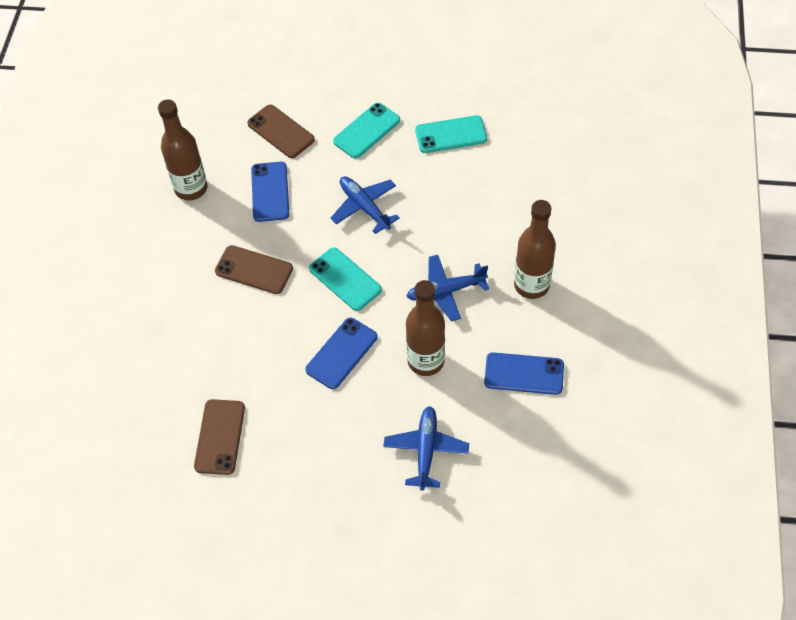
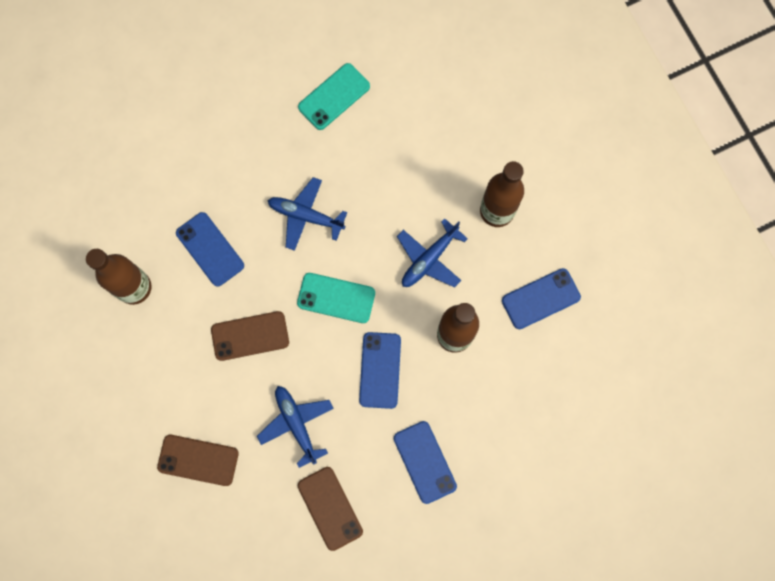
camera: 35 degrees left, 20 degrees up
brown phone [247,105,315,158] -> brown phone moved to [157,435,239,486]
turquoise phone [333,103,400,159] -> none
blue plane [383,406,469,491] -> blue plane moved to [257,386,334,468]
none -> blue phone [394,421,457,504]

